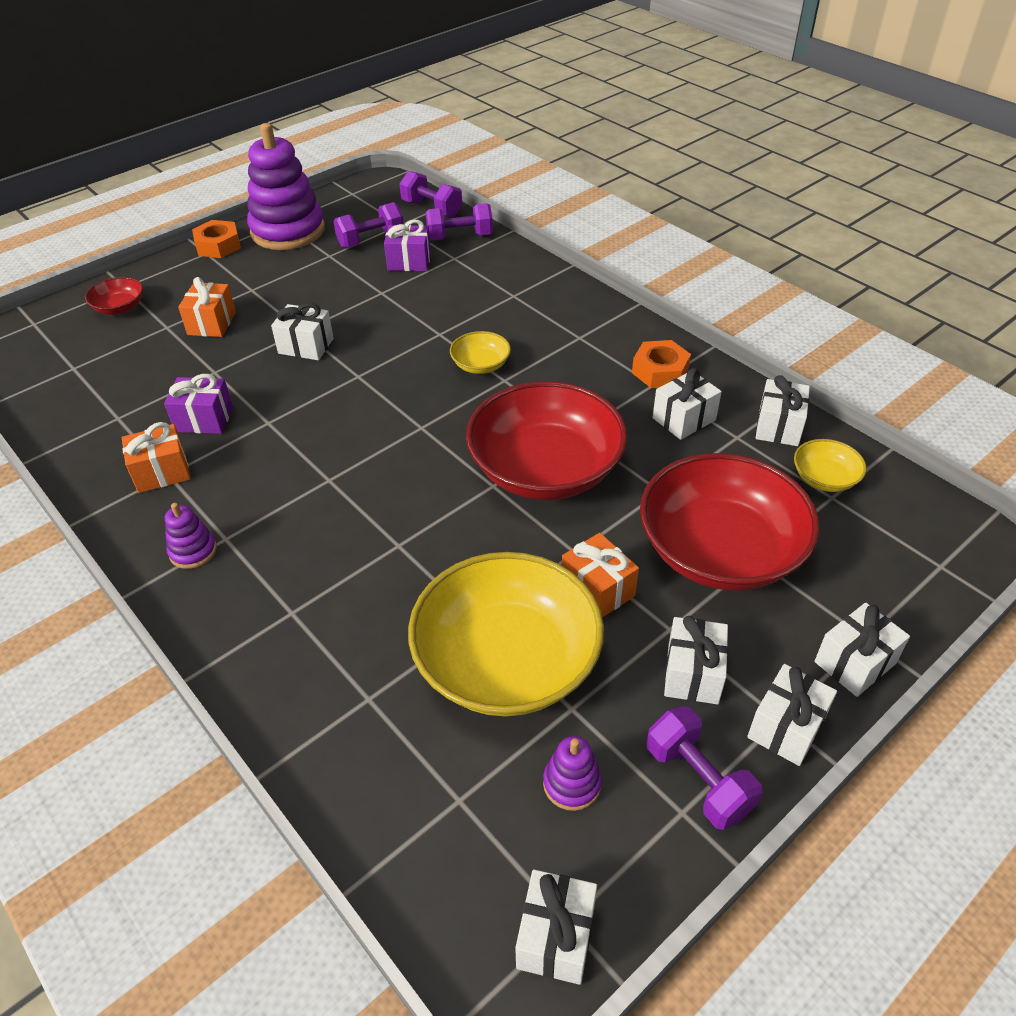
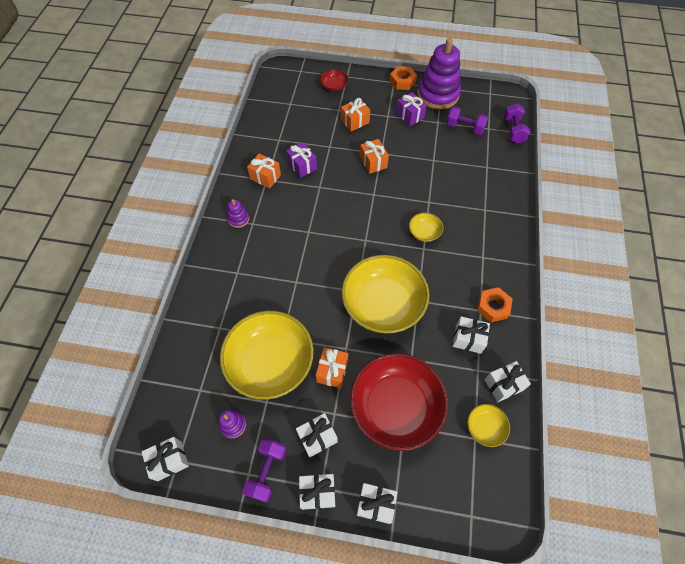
camera: 50 degrees right, 15 degrees up
white gift [271,303,334,360] -> orange gift [360,139,389,174]
purple gift [384,220,431,271] -> purple gift moved to [396,92,427,126]
purple dumbbell [425,203,493,240] -> none
red bowl [466,381,627,500] -> yellow bowl [342,255,430,333]

